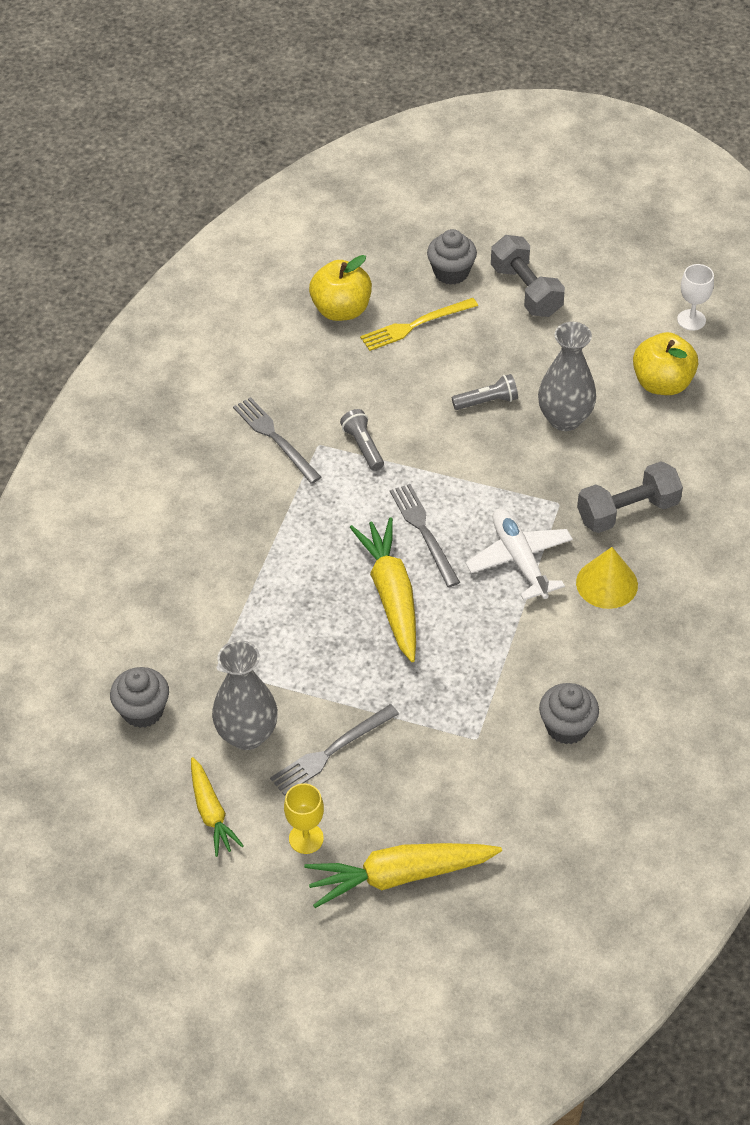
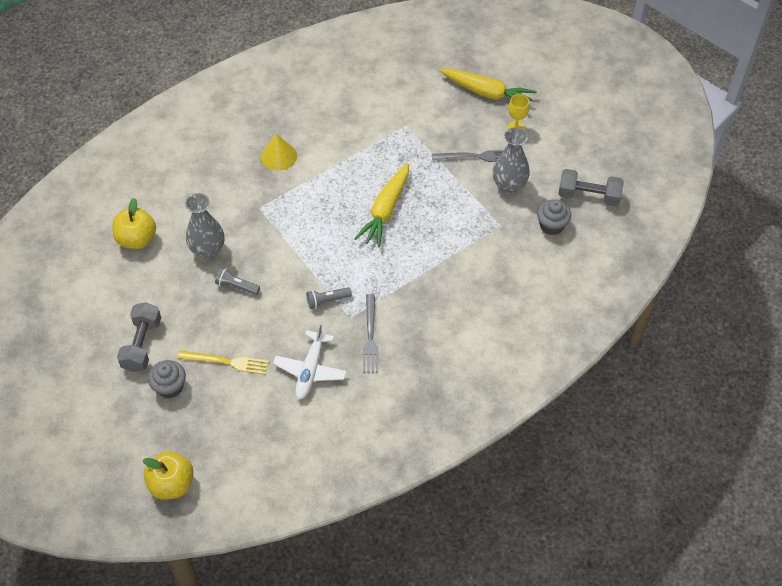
camera: 145 degrees left, 5 degrees up
yellow carrot [191,757,244,857] -> none
yellow apple [309,255,372,321] -> yellow apple moved to [143,451,194,500]
grey flashlight [340,409,384,471] -> grey flashlight turned 60 degrees clockwise [306,287,352,309]
grey fork [390,484,460,587] -> none
white plane [466,508,573,600] -> white plane moved to [273,323,347,399]
grey cupcake [539,683,599,744] -> none
grey dumbbell [577,461,683,533] -> grey dumbbell moved to [558,169,623,206]
white goblet [677,264,714,331] -> none

